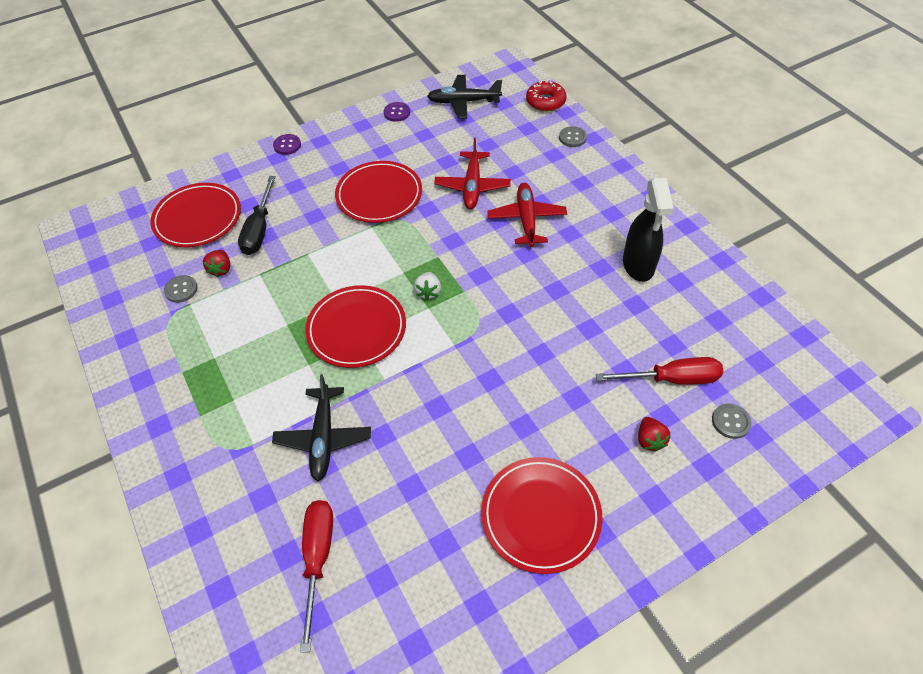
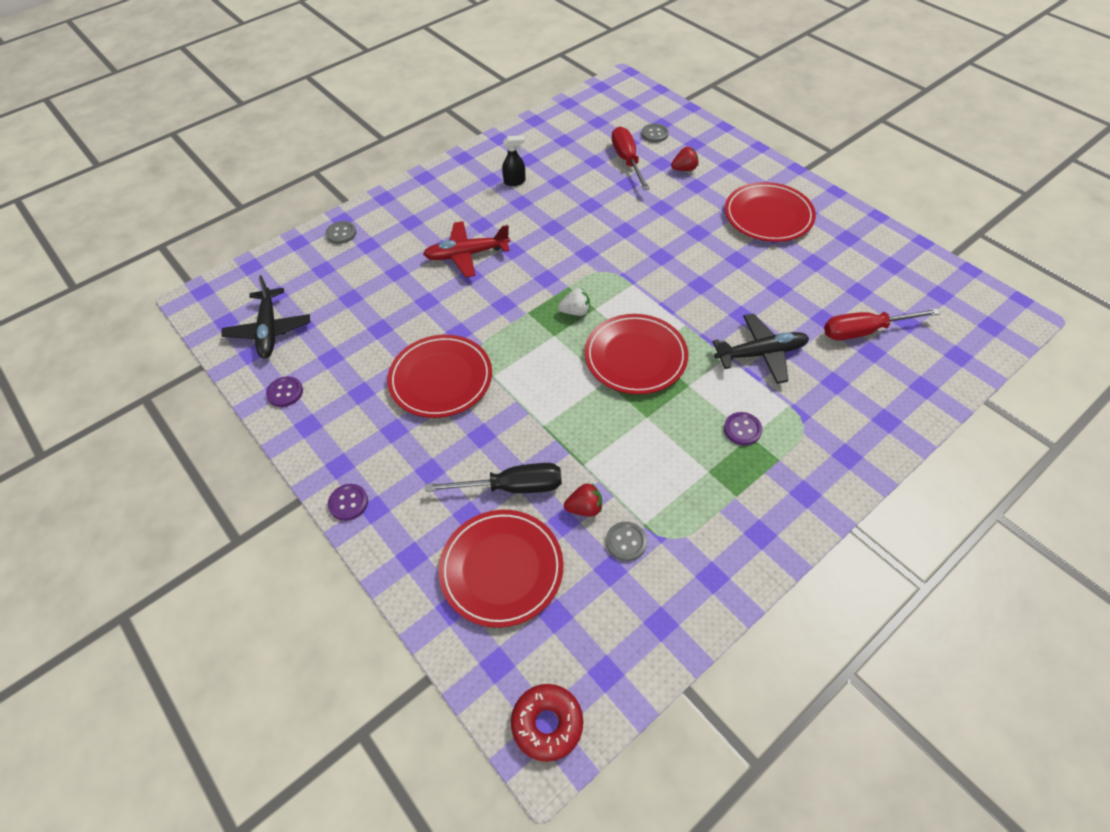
camera: 100 degrees left, 0 degrees up
red plane [434,138,511,209] -> none
red donut [526,80,566,112] -> red donut moved to [511,684,583,762]
black spray bottle [623,178,674,282] -> black spray bottle [502,135,526,186], size x0.52
none -> purple button [724,412,762,445]

